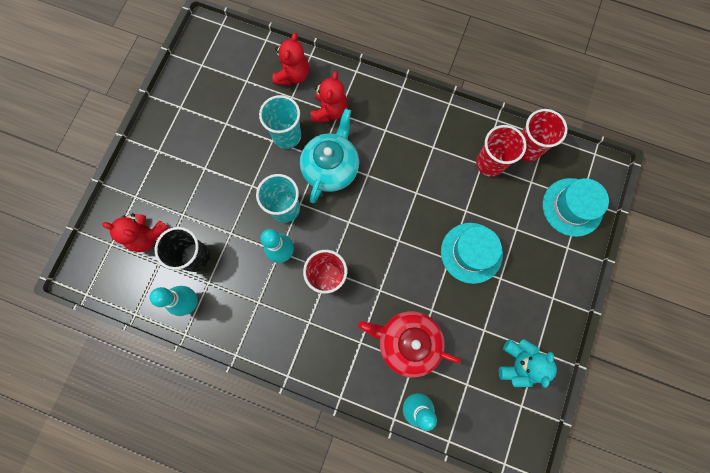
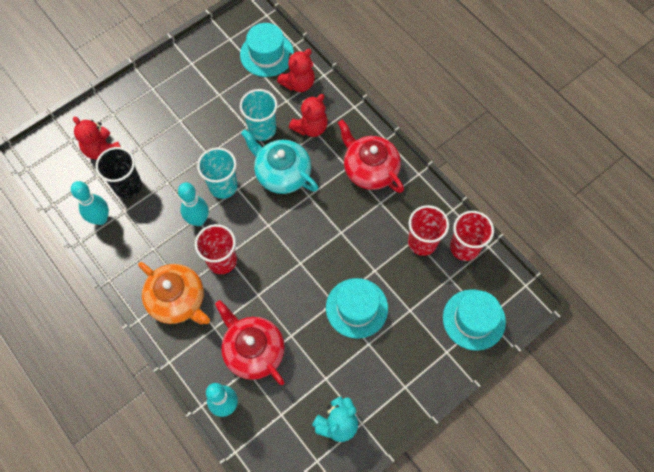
camera: 30 degrees right, 10 degrees down
turquoise teapot [300,109,359,203] -> turquoise teapot turned 105 degrees counterclockwise [241,129,318,194]
none -> orange teapot [138,262,210,324]
none -> turquoise hat [240,23,294,77]
none -> red teapot [338,119,404,193]

